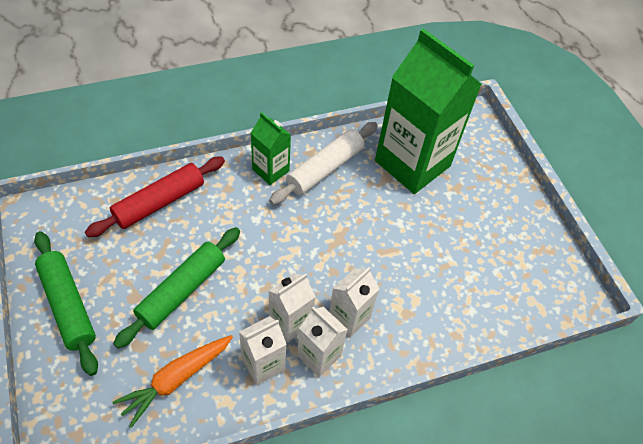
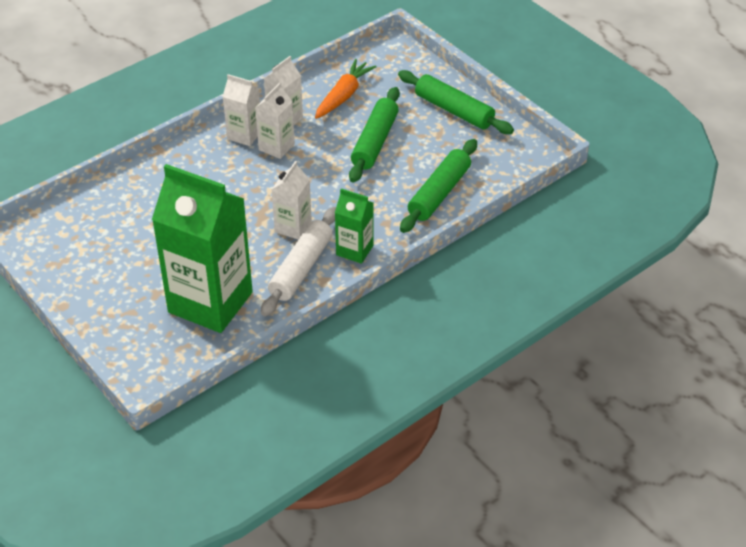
camera: 165 degrees right, 10 degrees down
red rolling pin [85,157,225,238] -> green rolling pin [400,139,477,233]
white carton [329,267,379,337] -> white carton moved to [271,161,312,240]

